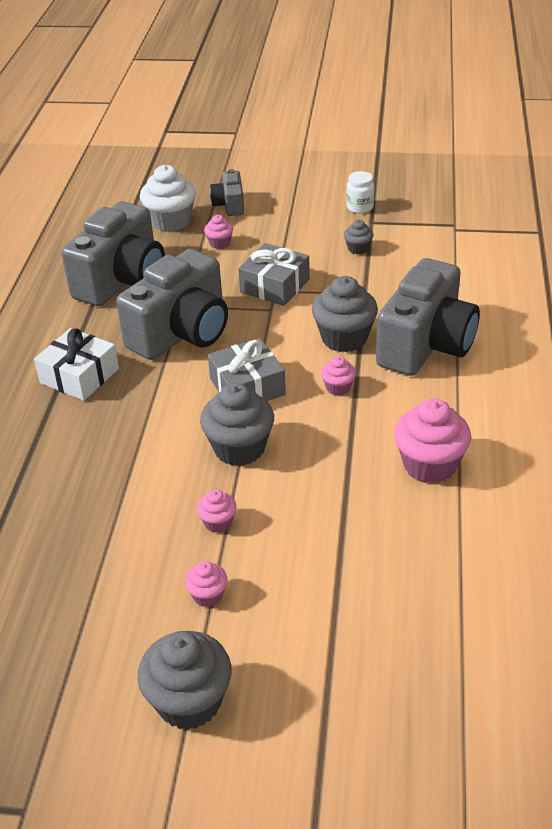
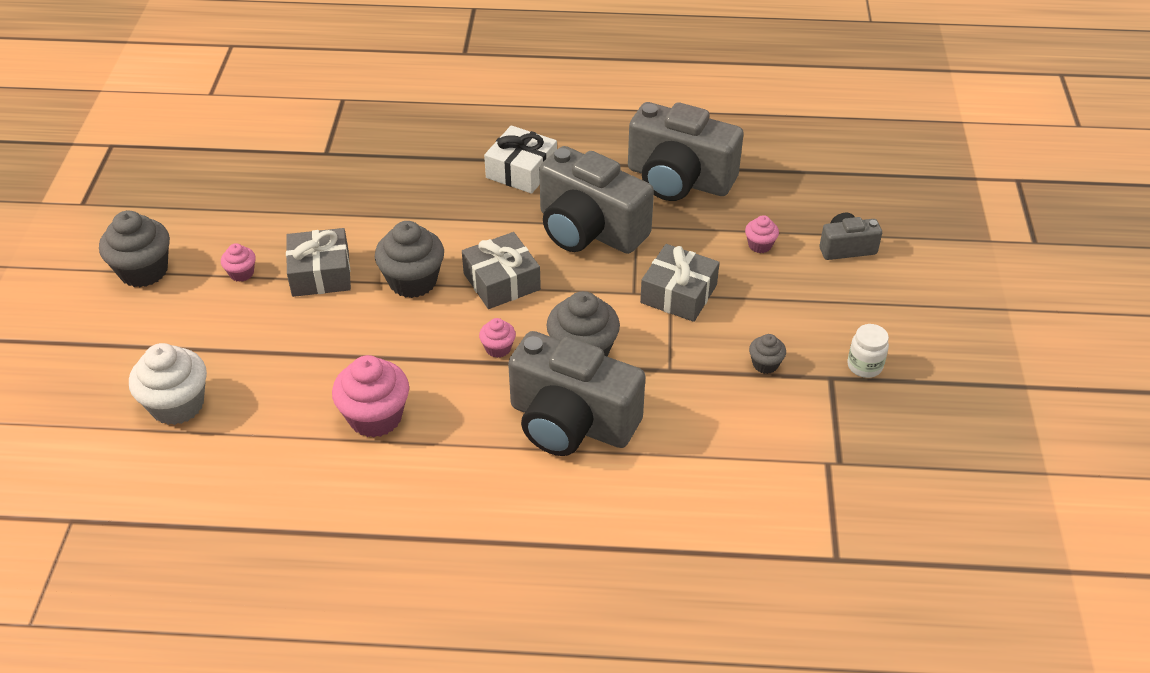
camera: 85 degrees right, 5 degrees up
white cupcake [140,165,196,232] -> white cupcake moved to [129,343,207,425]
pink cupcake [197,489,237,533] -> grey gift [286,228,351,297]

